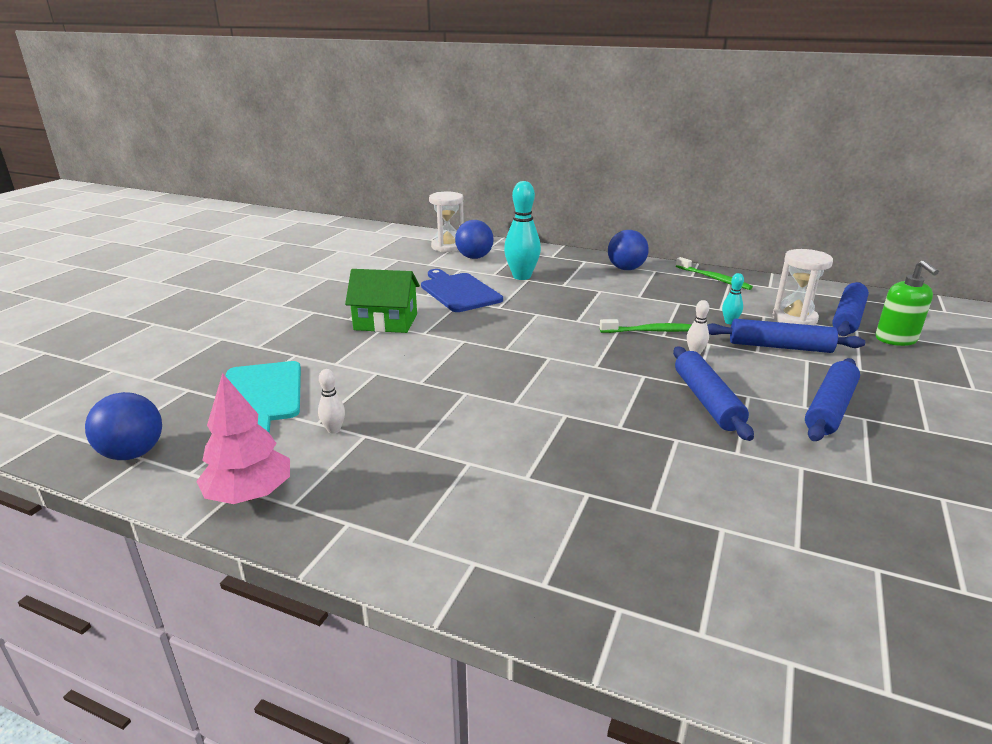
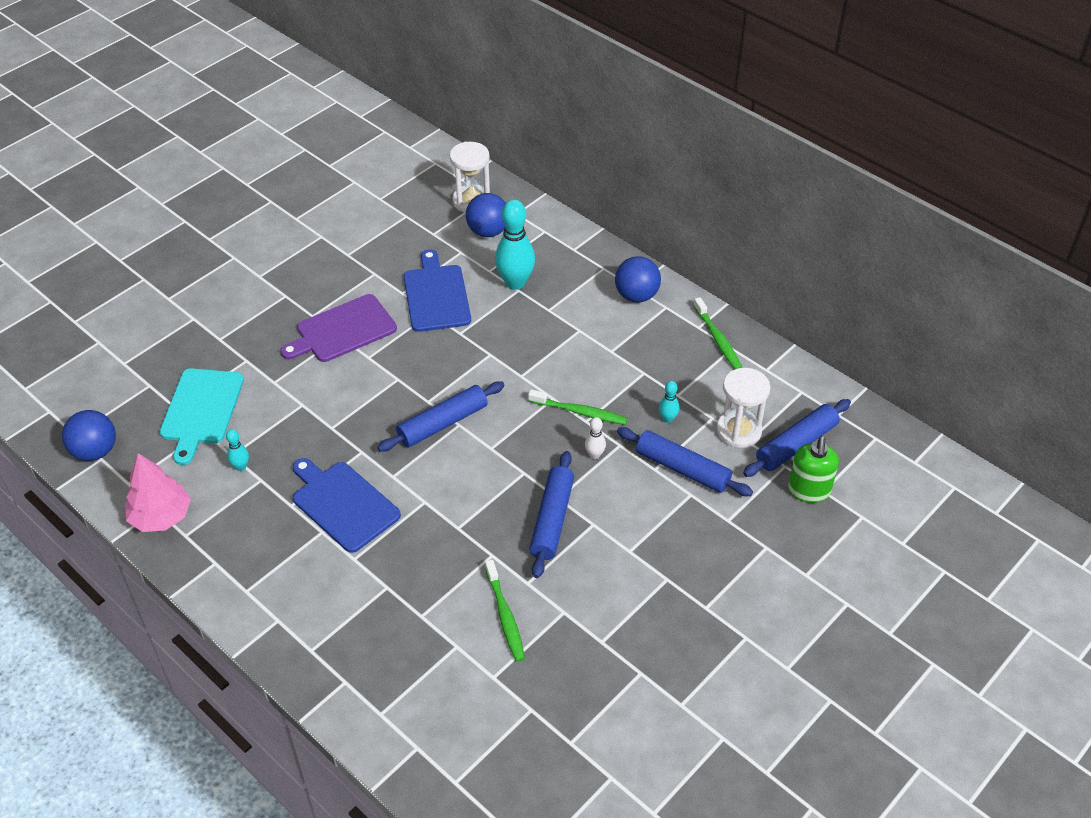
camera: 20 degrees right, 20 degrees up
white bowling pin [318,369,345,434] -> turquoise bowling pin [226,429,249,471]
green house [345,269,420,333] -> purple cutting board [280,294,397,362]
blue rolling pin [805,358,860,441] -> blue rolling pin moved to [378,381,504,452]
none -> blue cutting board [293,458,401,553]
none -> green toothbrush [485,559,525,662]

